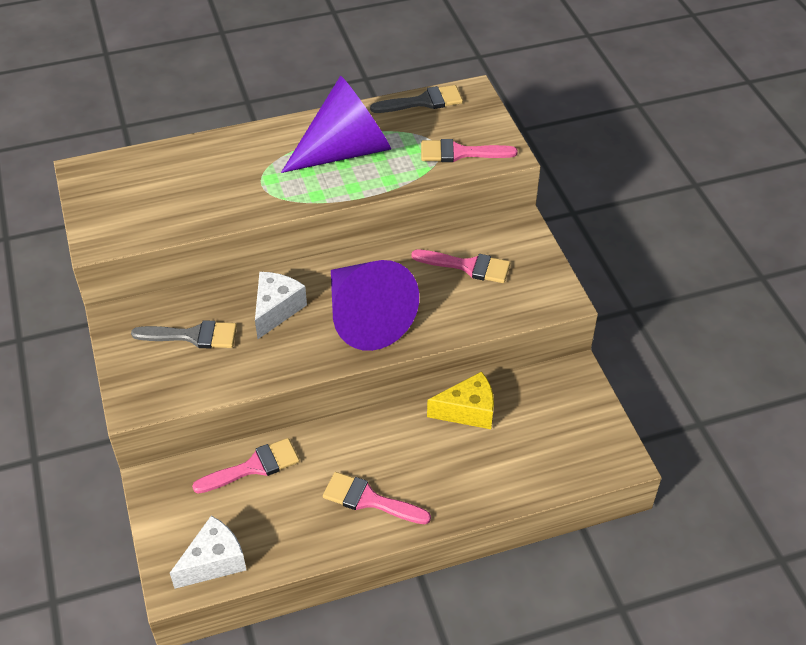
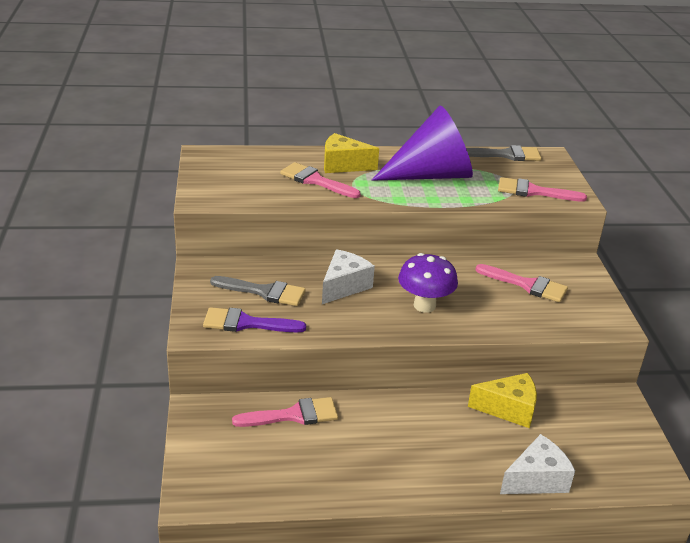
camera: 10 degrees right, 15 degrees down
white cheese [170,516,246,589] -> white cheese moved to [500,434,575,494]
pink brush [323,472,431,524] -> pink brush moved to [280,162,361,198]
purple cone [331,260,419,351] -> purple mushroom [398,253,458,313]
none -> purple brush [203,307,306,332]
none -> yellow cheese [324,133,379,173]

